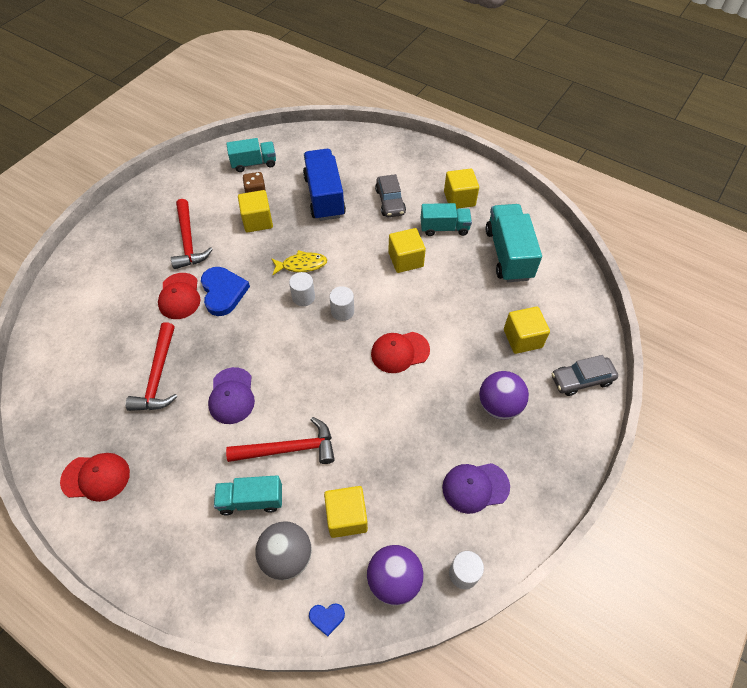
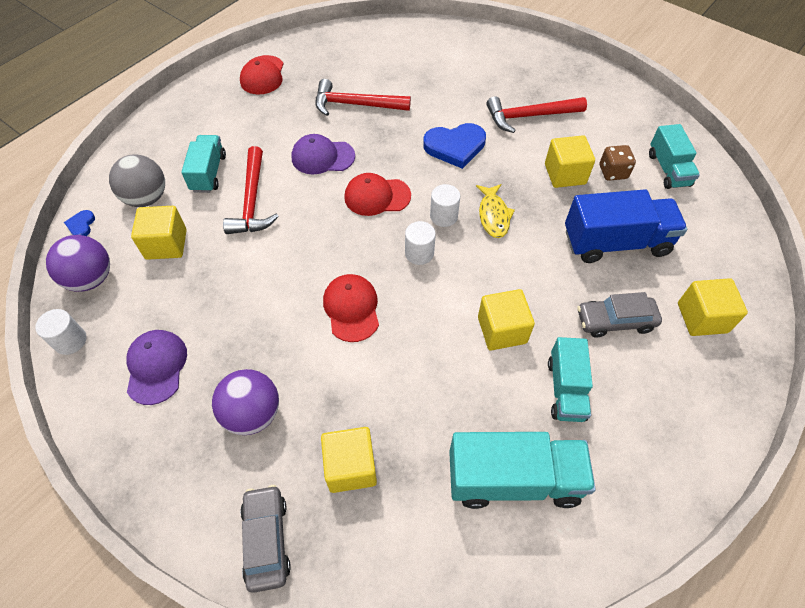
camera: 95 degrees right, 0 degrees up
red cap [158,273,200,319] -> red cap moved to [344,173,411,216]
yellow cube [444,169,479,209] -> yellow cube moved to [678,278,748,336]

